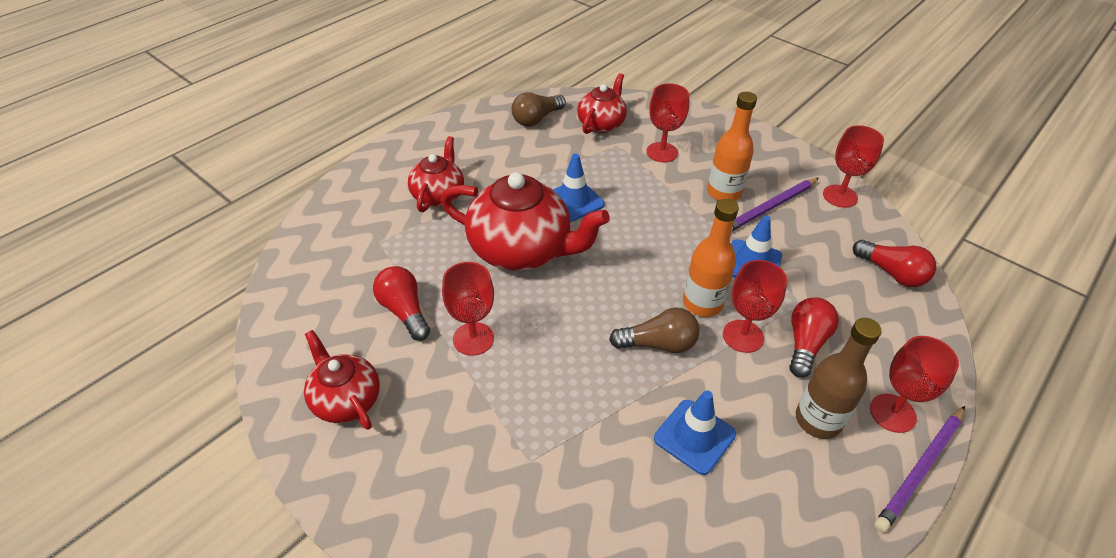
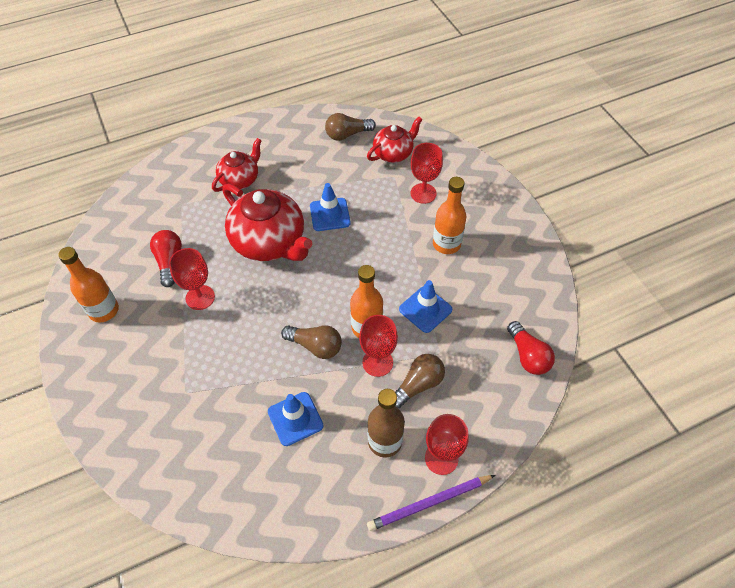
camera: 25 degrees right, 10 degrees up
red teapot [304,330,380,430] -> orange bottle [58,247,119,322]
purple pencil [731,178,819,232] -> none
red light bulb [789,297,839,378] -> brown light bulb [395,354,445,409]
red goblet [823,125,884,208] -> none

